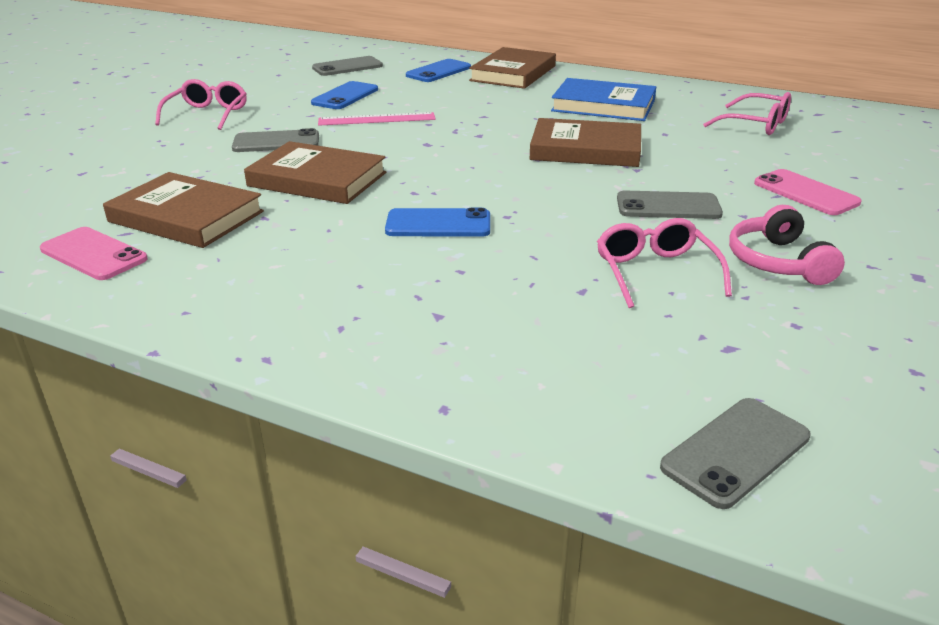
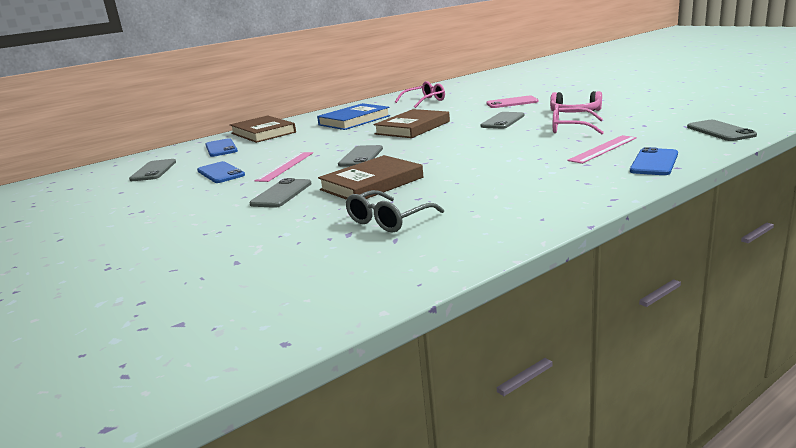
camera: 60 degrees left, 10 degrees down
pink phone [40,227,148,280] -> none
brown book [103,172,264,248] -> grey glasses [346,190,444,232]
pink glasses [155,79,247,130] -> none
blue phone [385,208,490,237] -> blue phone moved to [630,147,678,175]
none -> grey phone [338,145,383,167]
none -> pink ruler [567,135,637,164]

